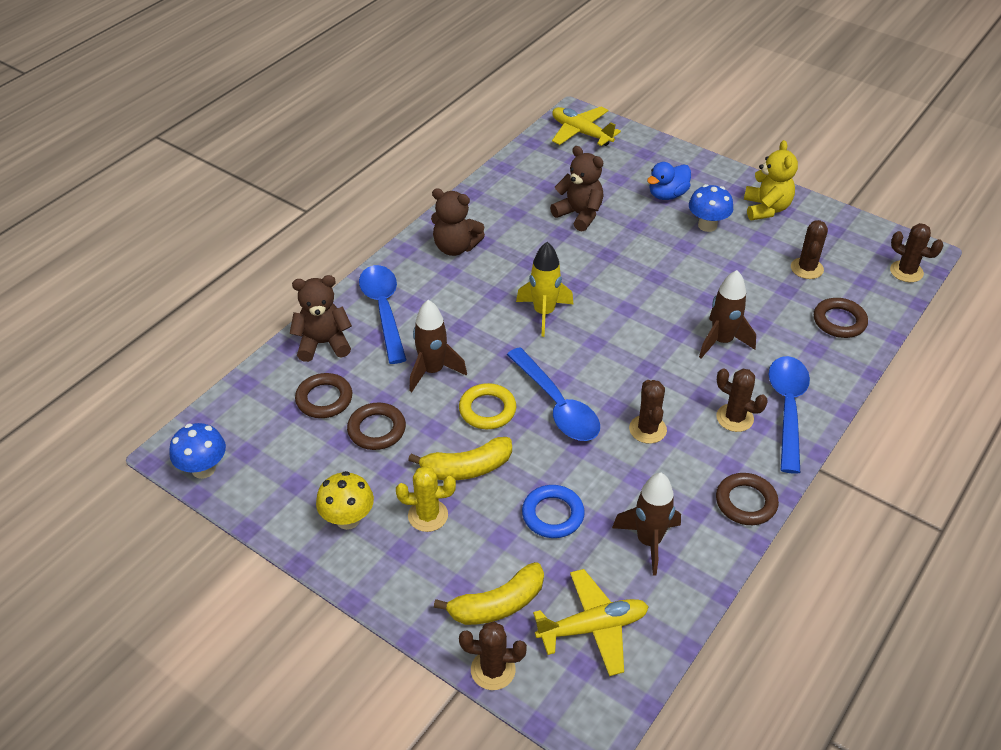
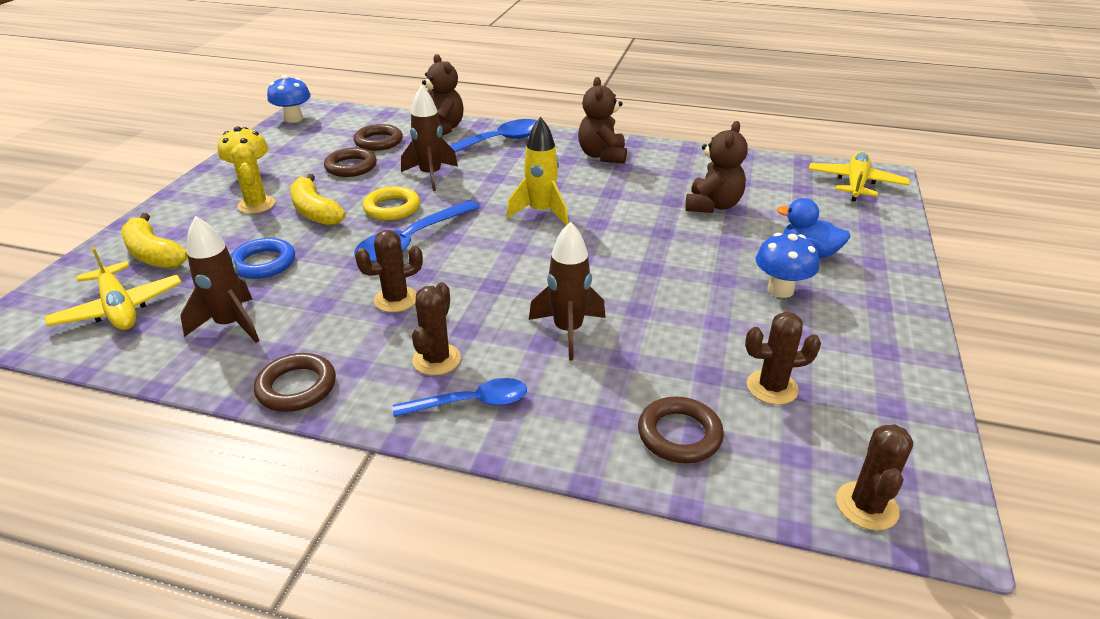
camera: 70 degrees right, 10 degrees down
brown cactus [459,622,527,690] -> none
yellow teddy bear [744,140,798,220] -> none
blue spoon [769,356,810,474] -> blue spoon [393,378,527,417], size x0.65

